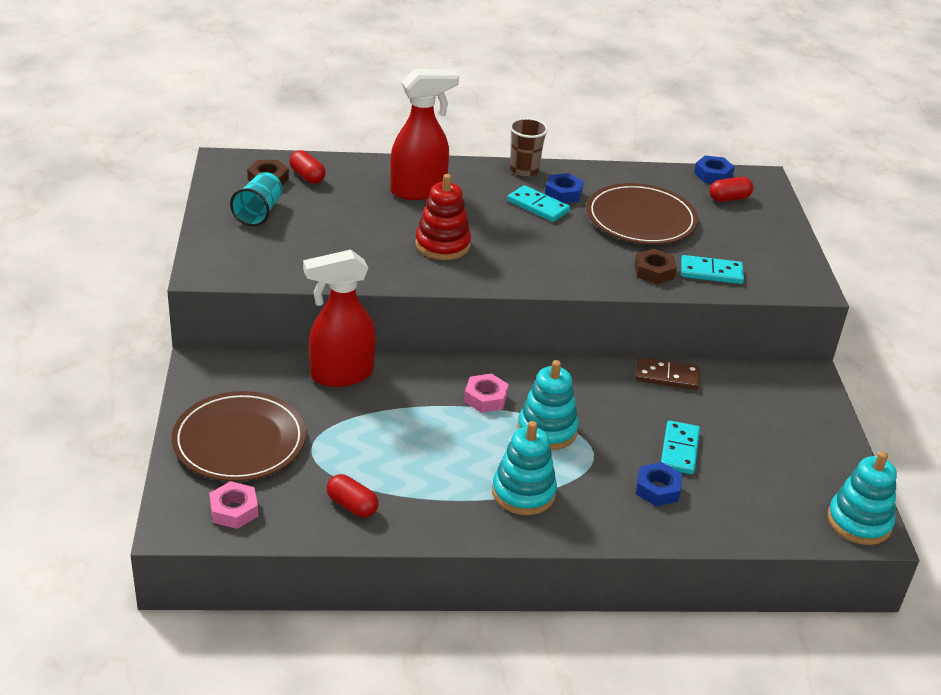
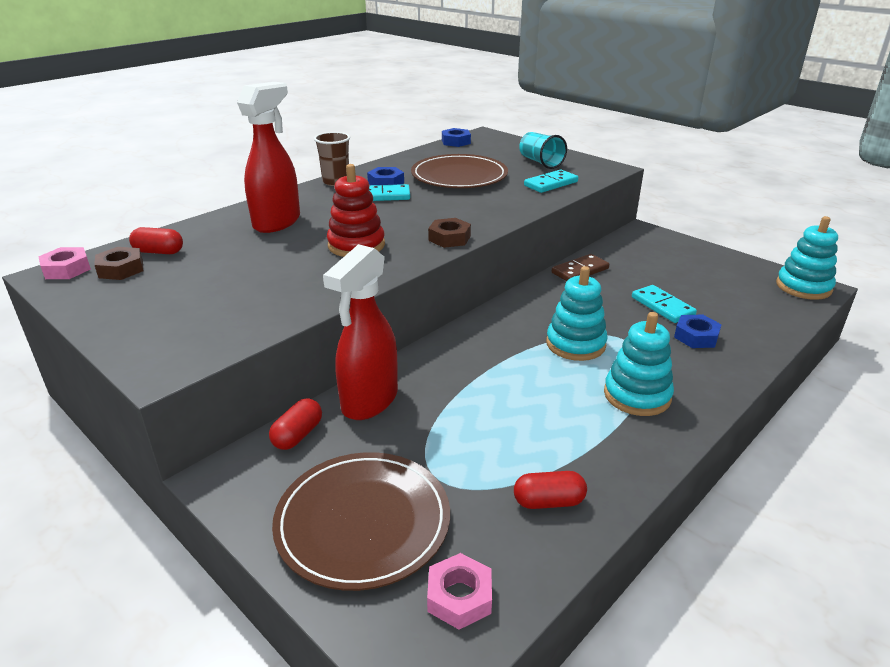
camera: 40 degrees left, 5 degrees down
turquoise cup [230,172,283,226] -> turquoise cup moved to [519,132,567,169]
pink nut [464,373,509,413] -> pink nut moved to [38,247,91,279]
brown nut [635,249,677,284] -> brown nut moved to [428,218,471,248]
red capsule [709,177,753,202] -> red capsule moved to [269,398,322,450]

